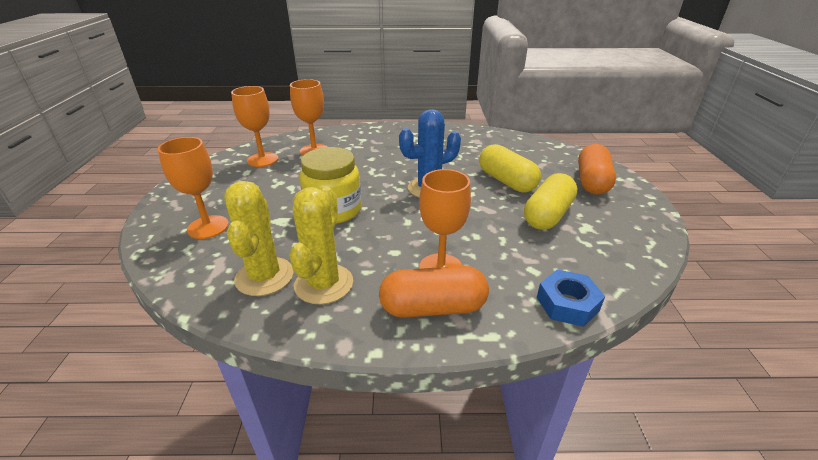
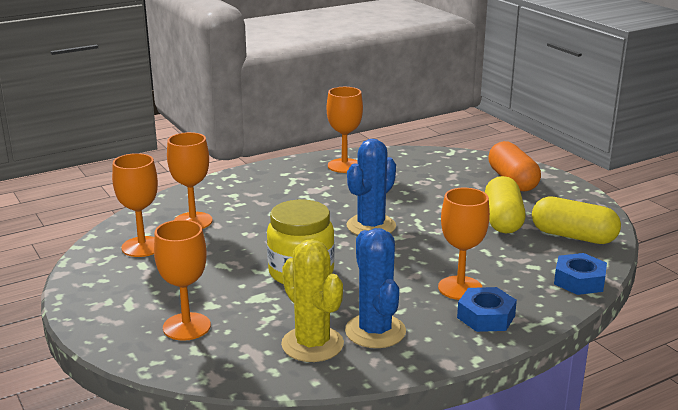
camera: 30 degrees left, 10 degrees down
yellow cactus [289,187,353,305] -> blue cactus [345,228,406,348]
orange capsule [379,266,489,318] -> blue nut [457,287,517,332]
yellow capsule [479,144,541,192] -> yellow capsule moved to [532,196,621,244]
none -> orange goblet [327,87,363,173]

